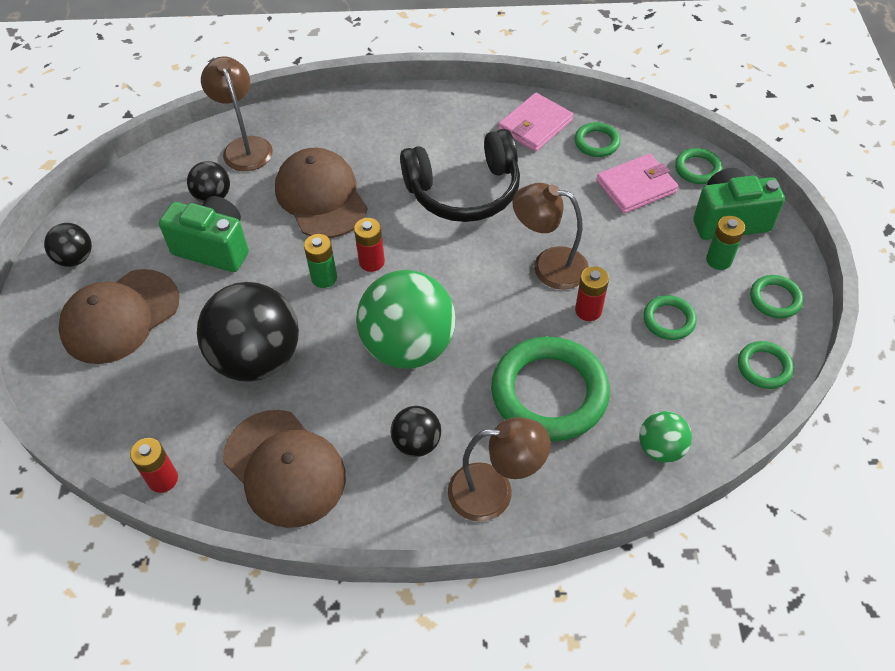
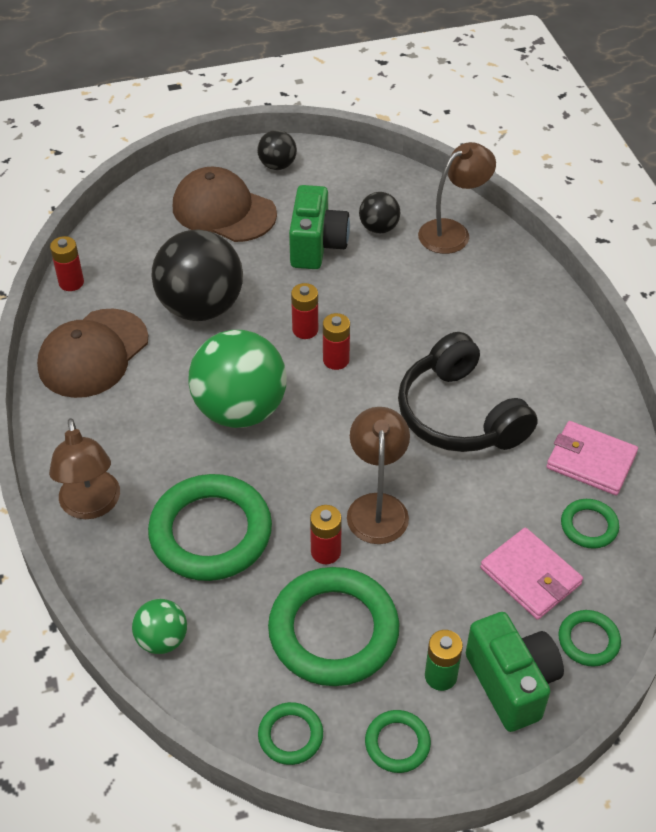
camera: 75 degrees right, 5 degrees down
brown cap [275,148,367,238] -> none
green battery [304,234,337,288] -> red battery [291,283,318,339]
black ball [390,406,441,457] -> none
green ring [643,295,697,340] -> green ring [268,567,399,686], size x2.12

